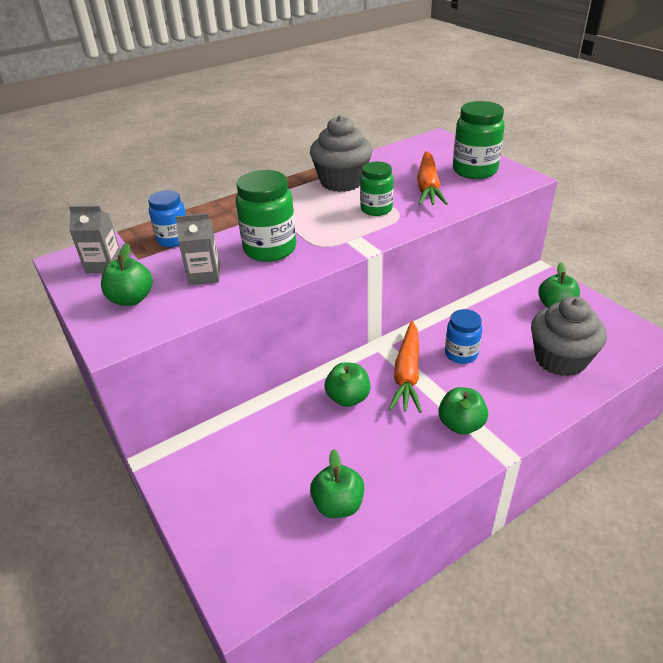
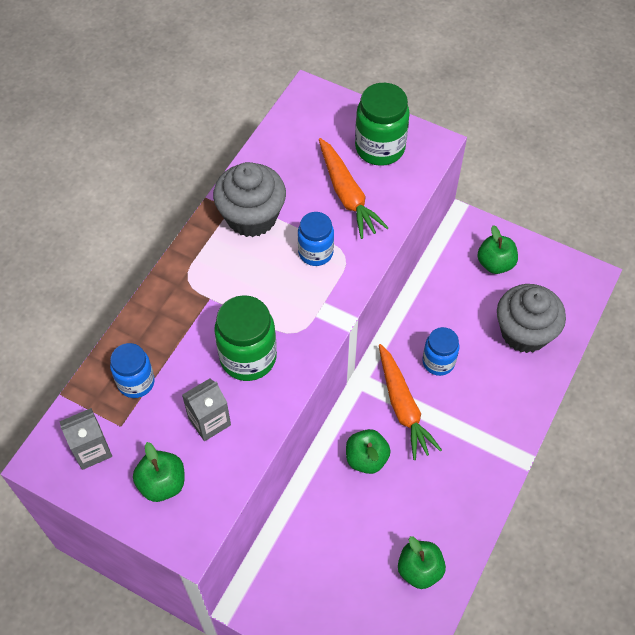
camera: 30 degrees left, 20 degrees up
green jar [360,162,393,216] -> blue jar [298,212,334,266]
green apple [438,387,488,435] -> none

